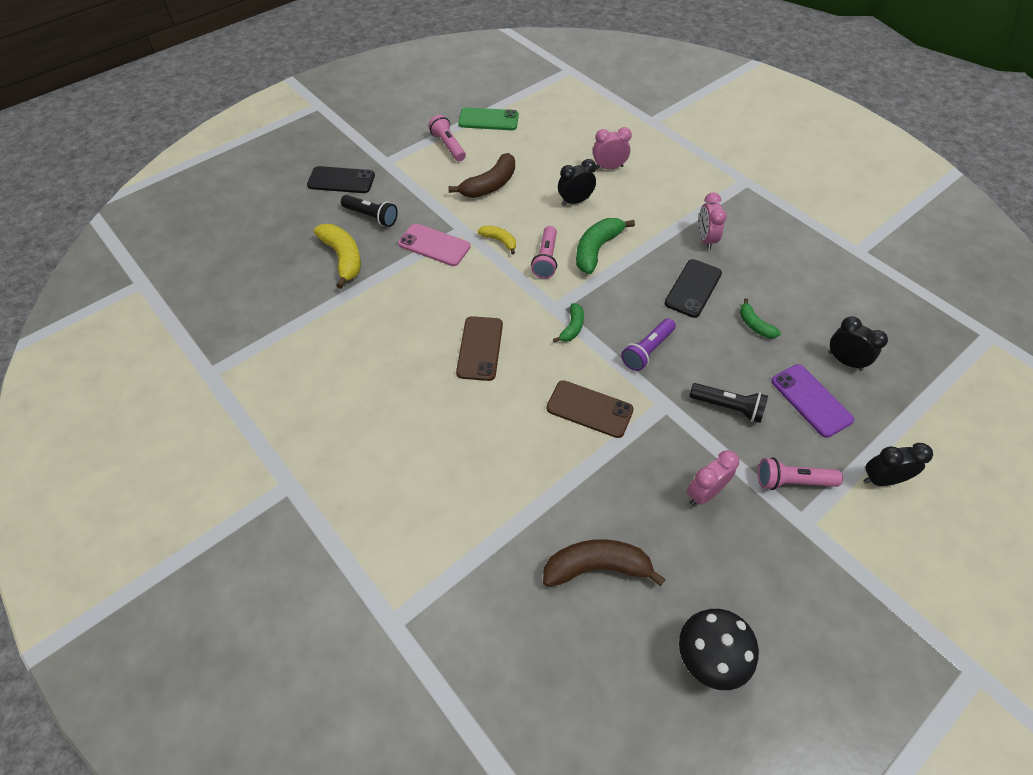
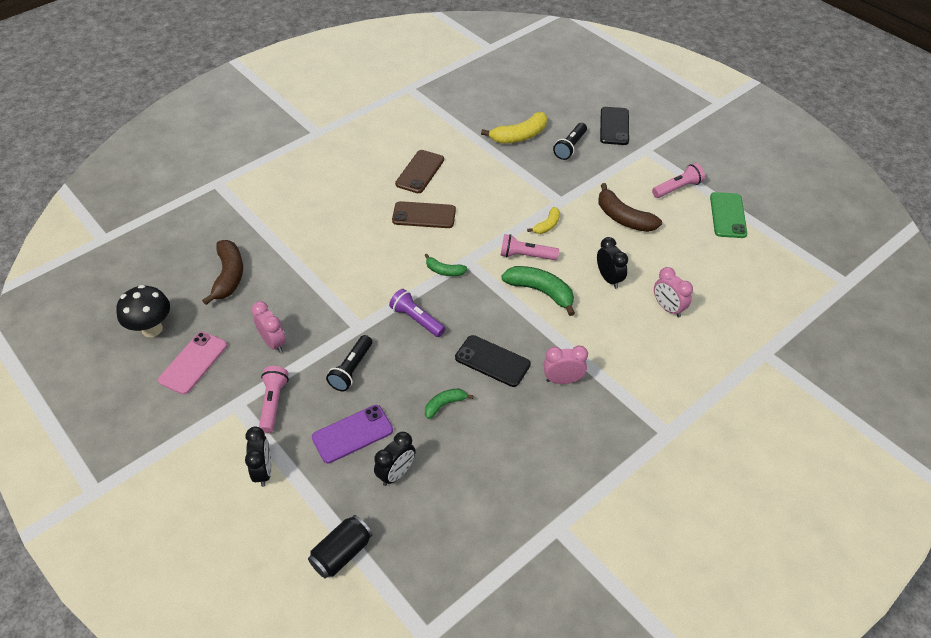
camera: 90 degrees right, 5 degrees down
pink phone [398,224,471,266] -> pink phone moved to [158,332,227,395]
brown phone [546,380,634,438] -> brown phone moved to [395,150,444,193]
pink clock [593,127,632,169] -> pink clock turned 150 degrees clockwise [654,267,693,318]
none -> black can [308,515,372,579]

